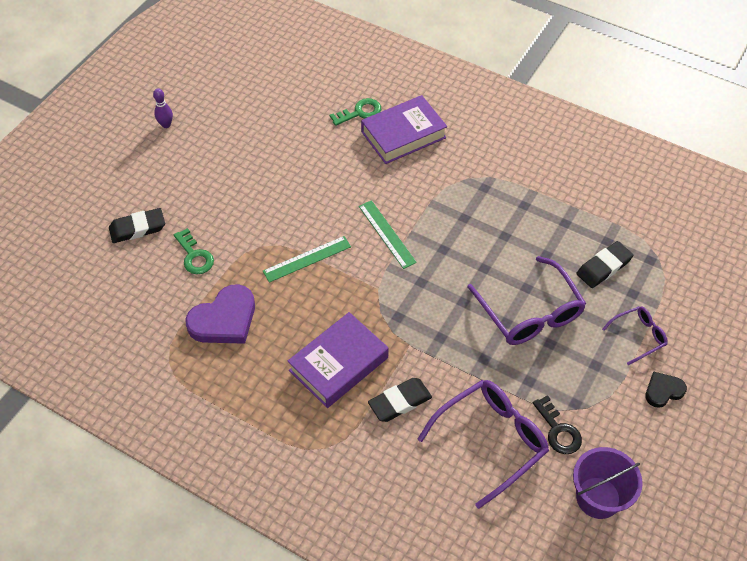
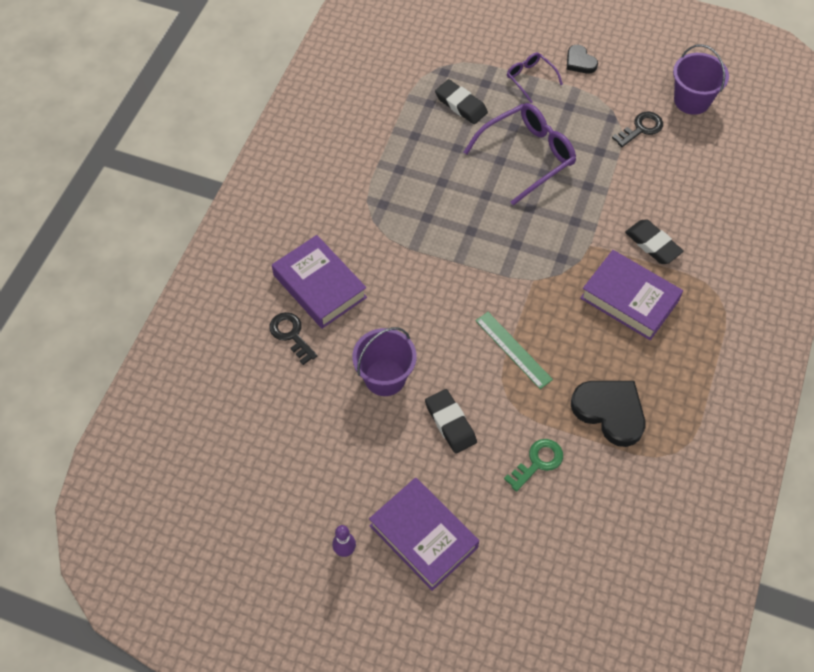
camera: 100 degrees left, 5 degrees up
black eraser [109,208,165,243] -> black eraser moved to [425,389,477,454]
purple heart [186,284,255,344] -> black heart [571,381,645,447]
green key [330,98,381,126] -> black key [269,312,317,365]
green ruler [359,200,417,269] -> none
purple glasses [417,380,549,509] -> none
none -> purple bucket [352,327,417,396]
none -> purple book [369,478,479,591]

